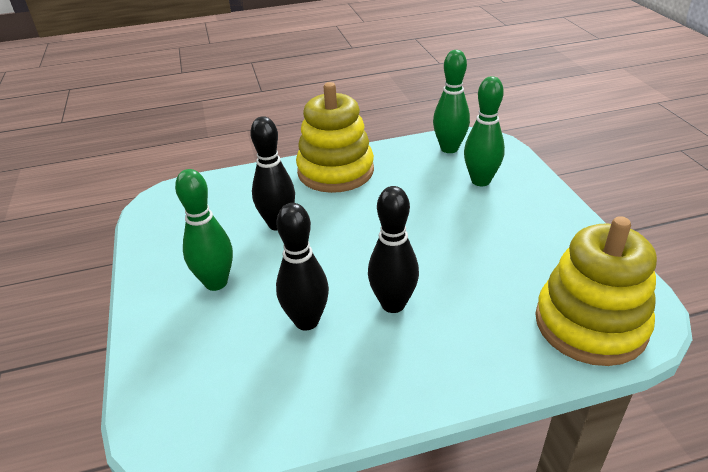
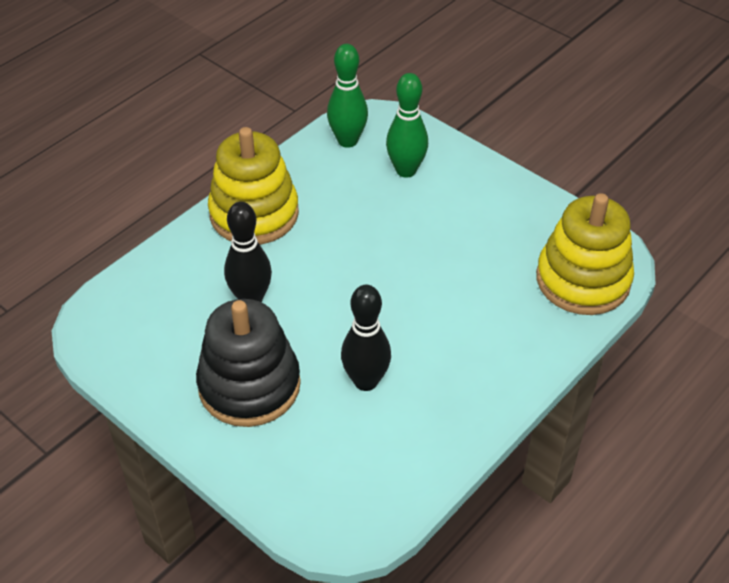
camera: 35 degrees left, 10 degrees up
green bowling pin [175,169,233,291] -> black stacking toy [196,299,301,427]
black bowling pin [368,186,419,313] -> none

